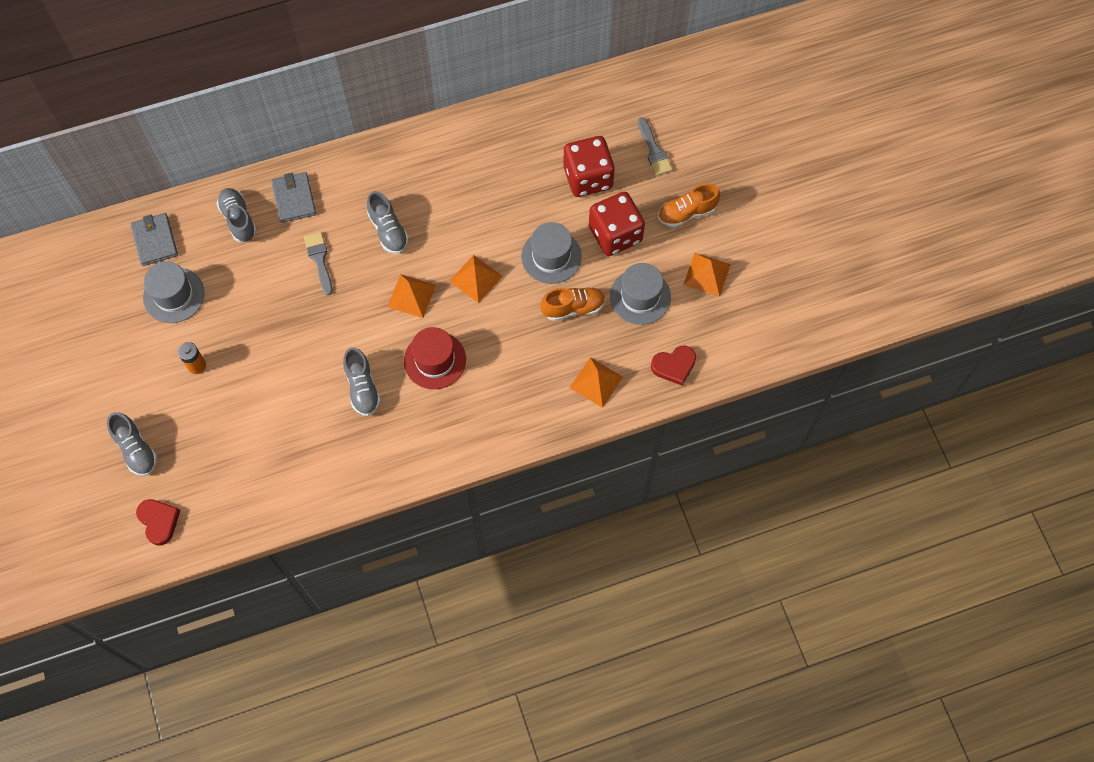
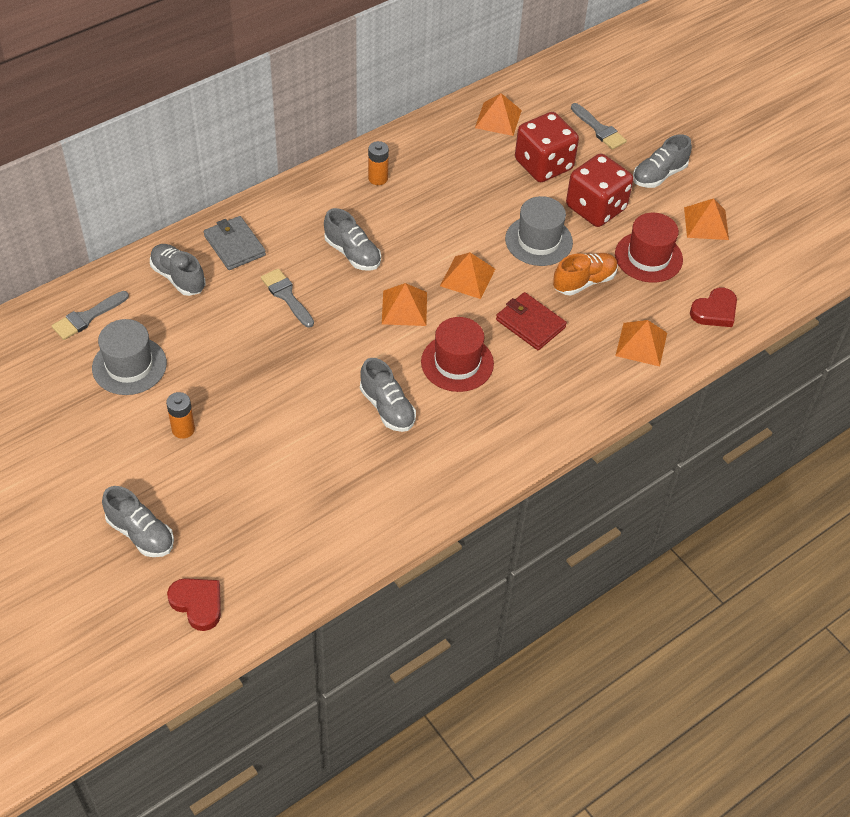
camera: 20 degrees left, 15 degrees down
grey wallet [130,213,178,266] -> grey brush [52,291,129,340]
grey hat [610,263,671,325] -> red hat [615,213,683,283]
orange shoe [658,184,720,228] -> grey shoe [633,134,692,188]
none -> orange battery [368,141,389,185]
none -> orange pyramid [475,93,522,136]
none -> red wallet [496,292,567,350]

